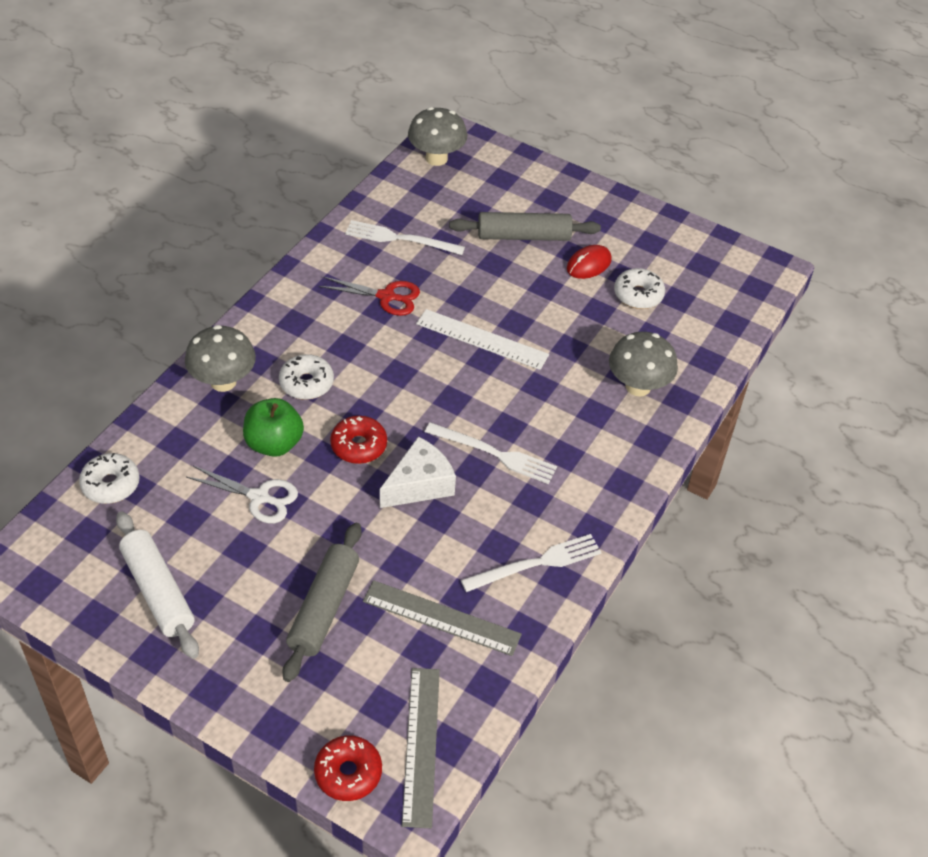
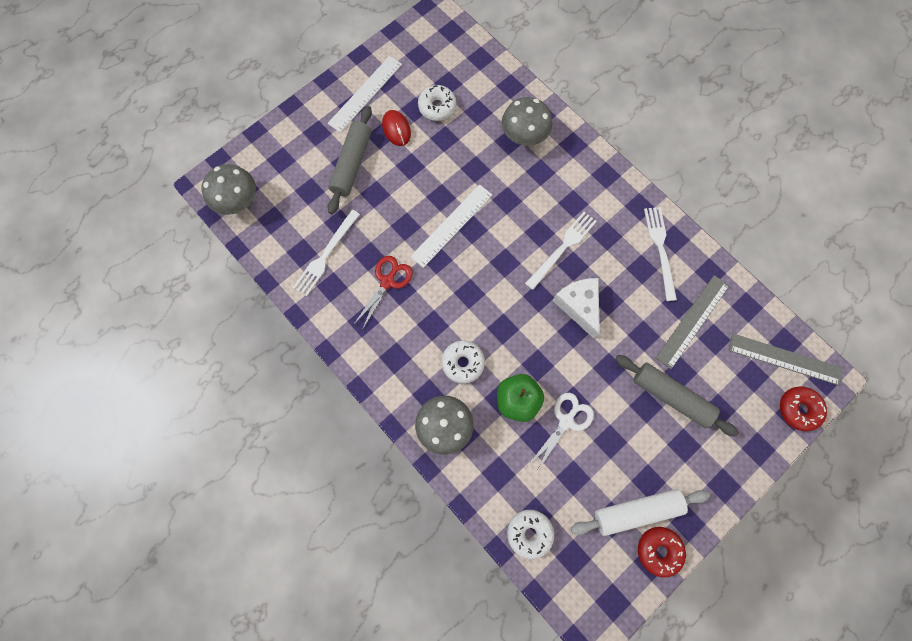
camera: 70 degrees left, 25 degrees up
red donut [330,416,387,464] -> red donut moved to [638,527,686,578]
none -> white ruler [328,56,402,133]

